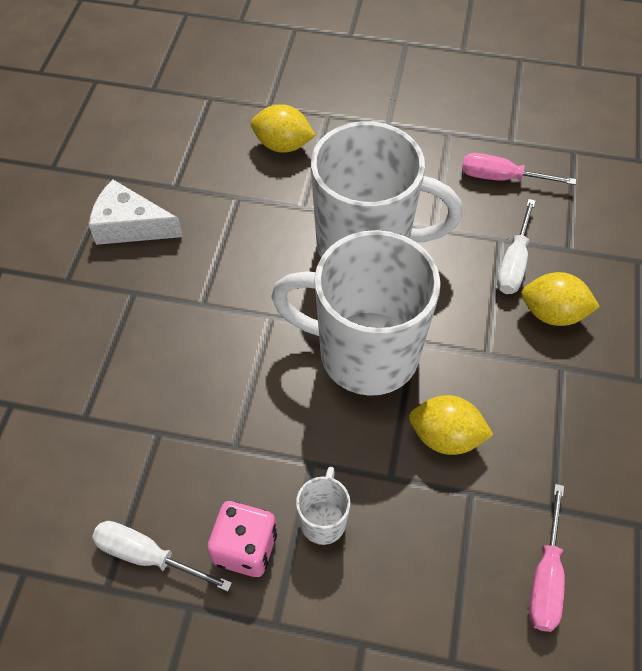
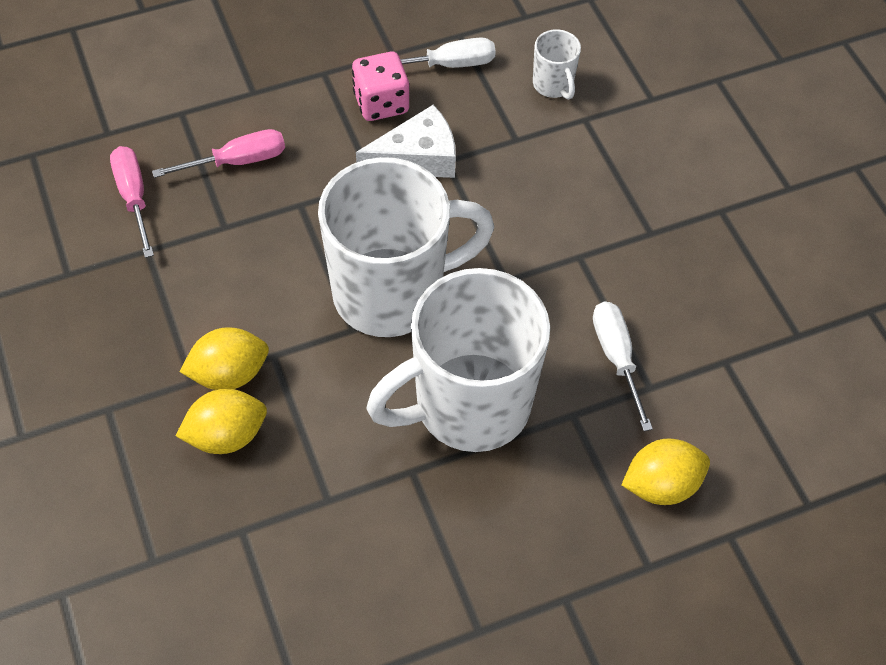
camera: 145 degrees right, 0 degrees up
white cheese [89,180,183,245] -> white cheese moved to [356,105,456,178]
white mug [296,467,350,545] -> white mug moved to [533,29,581,100]
yellow lemon [409,395,493,455] -> yellow lemon moved to [179,327,269,390]
pink screwdriver [462,153,576,185] -> pink screwdriver moved to [152,129,285,178]
white screwdriver [497,199,536,294] -> white screwdriver moved to [593,302,653,431]

